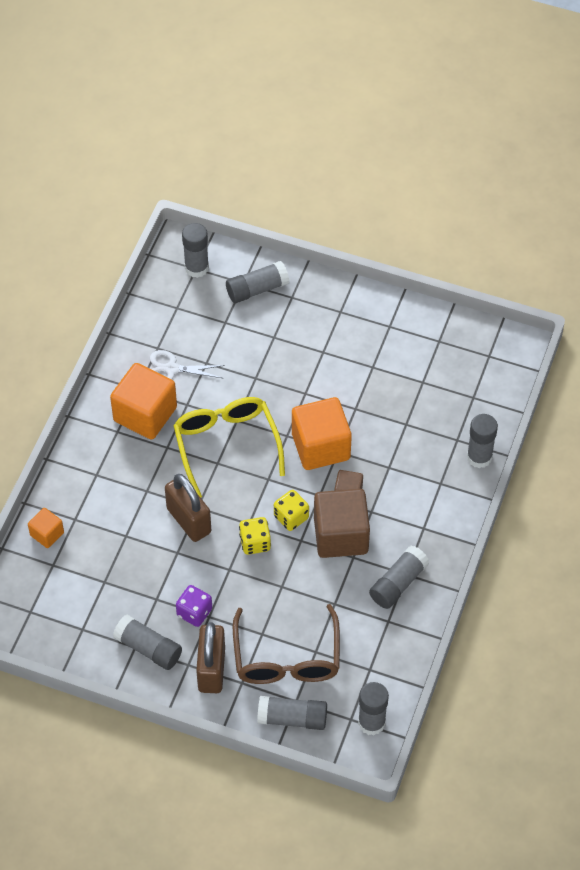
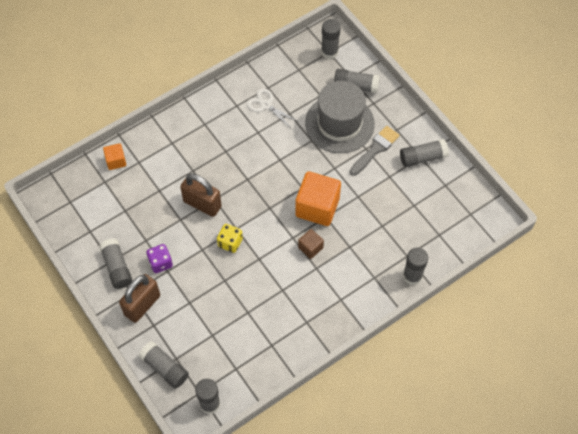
camera: 35 degrees right, 5 degrees up
orange cube [110,363,177,440] -> none
brown padlock [165,474,211,542] -> brown padlock turned 60 degrees counterclockwise [180,173,222,217]
yellow glasses [173,397,285,498] -> none
brown glasses [233,604,340,684] -> none
yellow dice [274,490,309,531] -> none
brown cube [314,489,370,558] -> none
grey glue stick [369,546,430,609] -> grey glue stick moved to [400,139,449,167]
none -> grey hat [305,81,375,153]
none -> grey brush [350,126,400,176]

